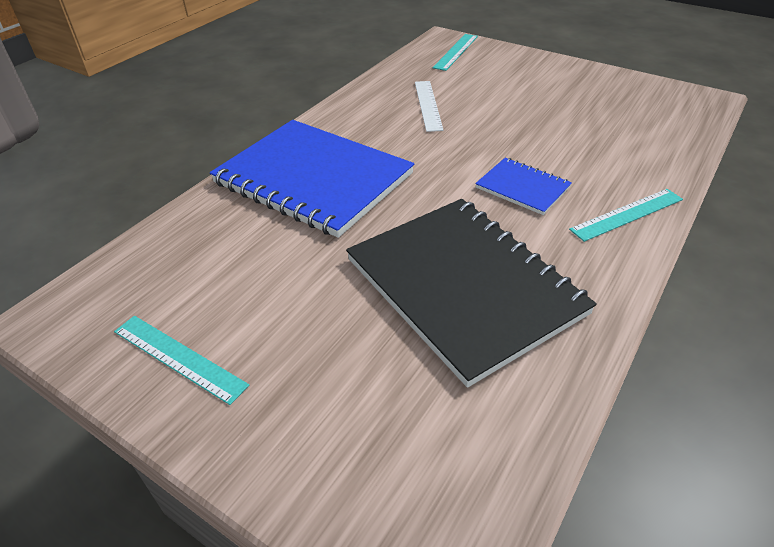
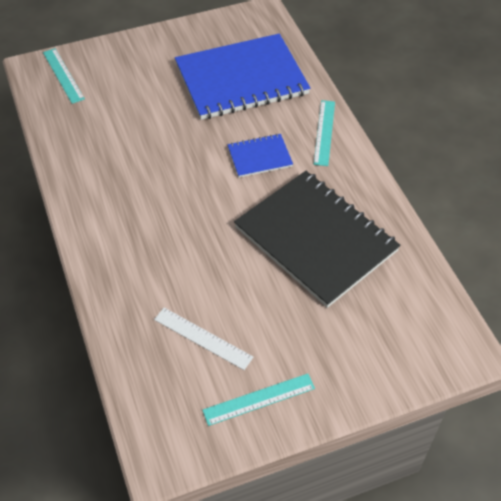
camera: 55 degrees left, 10 degrees up
blue notebook [210,120,414,238] -> blue notebook moved to [175,34,310,120]
black notebook [346,199,597,388] -> black notebook turned 45 degrees clockwise [234,171,401,308]
white ruler [415,81,444,132] -> white ruler moved to [154,308,253,370]

